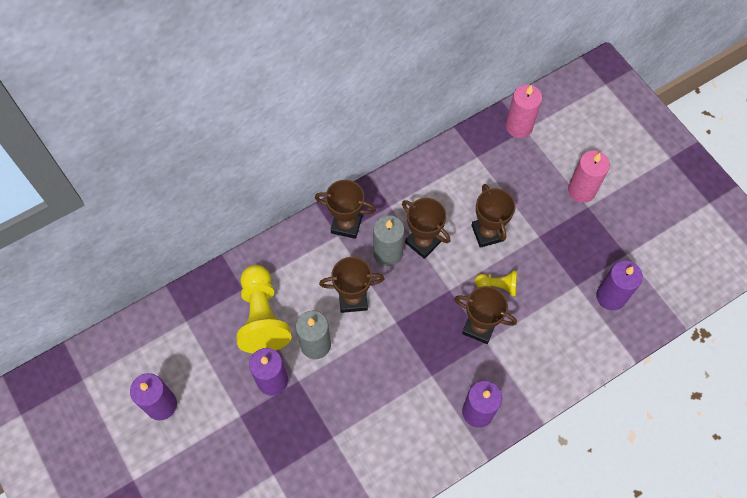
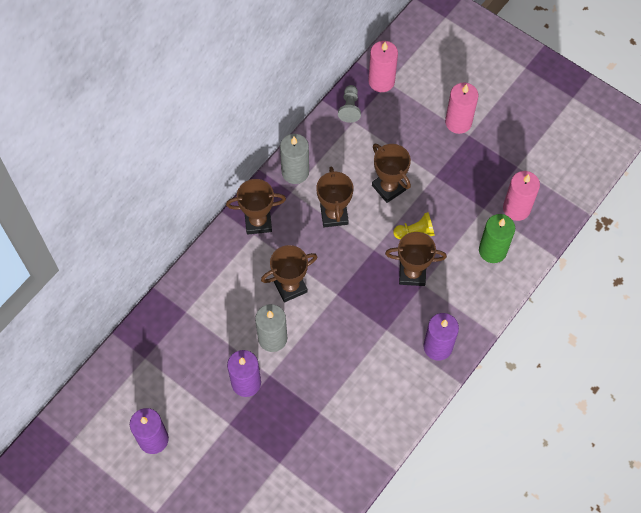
camera: 20 degrees left, 0 degrees up
yellow pawn [236,265,292,354] -> none
grey candle [373,215,405,266] -> grey candle moved to [280,134,309,184]
brown trophy [402,198,450,259] -> brown trophy turned 60 degrees clockwise [316,166,353,227]
purple candle [596,261,643,311] -> pink candle [503,171,540,221]
none -> grey pawn [338,85,361,123]
none -> green candle [479,214,515,263]

